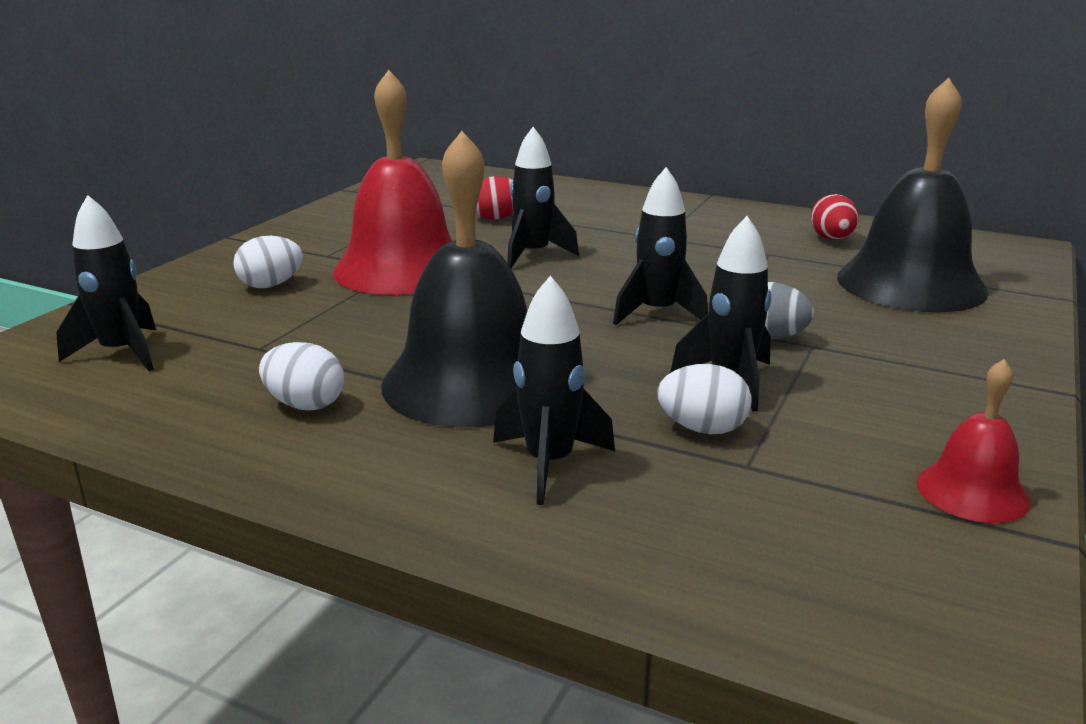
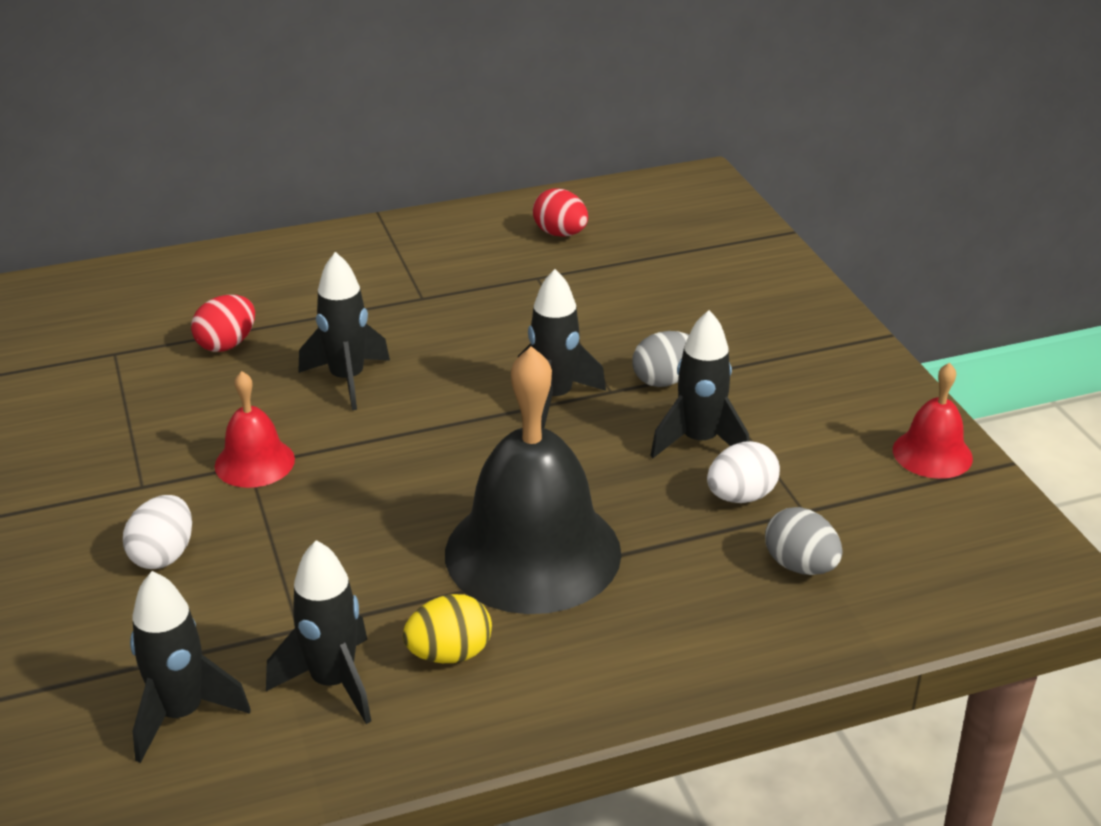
camera: 45 degrees left, 10 degrees up
white egg [259,342,344,410] -> yellow egg [403,594,492,663]
red bell [333,70,452,295] -> red bell [215,371,295,488], size x0.48
black rocket [493,276,615,505] -> black rocket moved to [266,540,371,724]
black bell [837,78,988,312] -> none
none -> grey egg [765,507,842,575]

